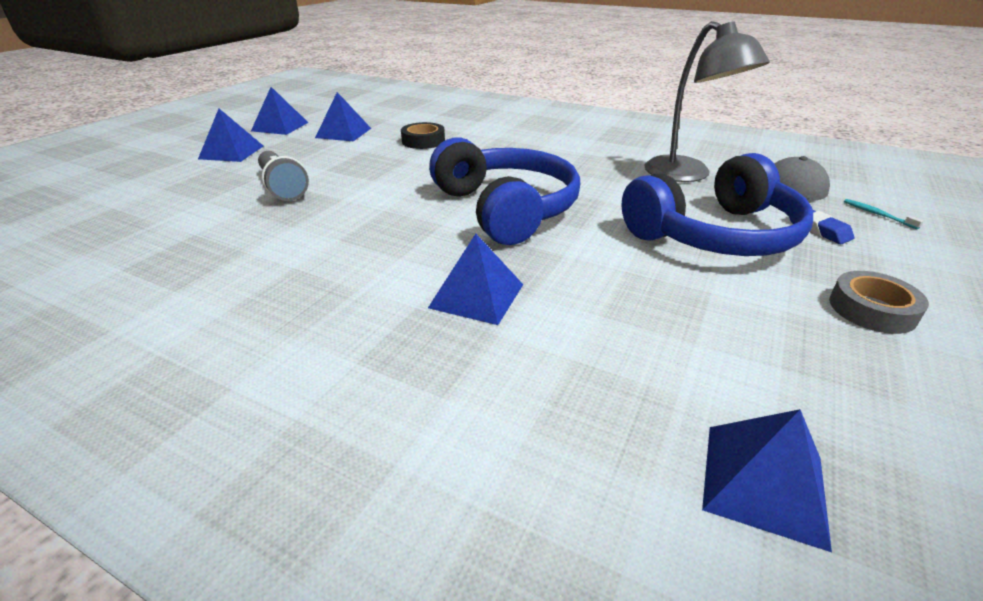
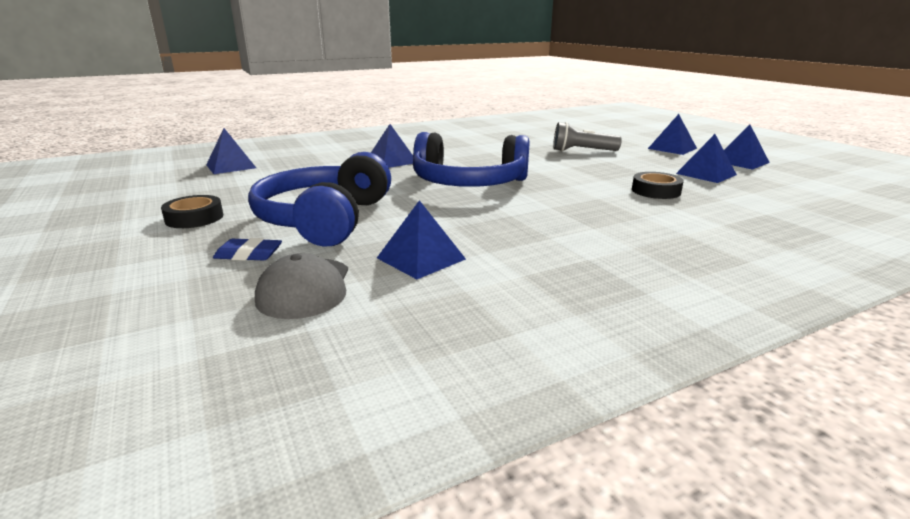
camera: 125 degrees right, 10 degrees down
grey lamp [644,21,770,182] -> blue pyramid [377,200,466,279]
grey tape [829,271,929,334] -> black tape [161,195,223,228]
turquoise toothbrush [844,199,924,230] -> none

